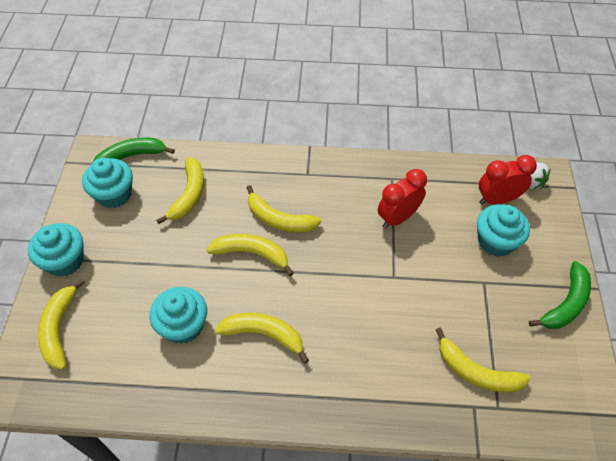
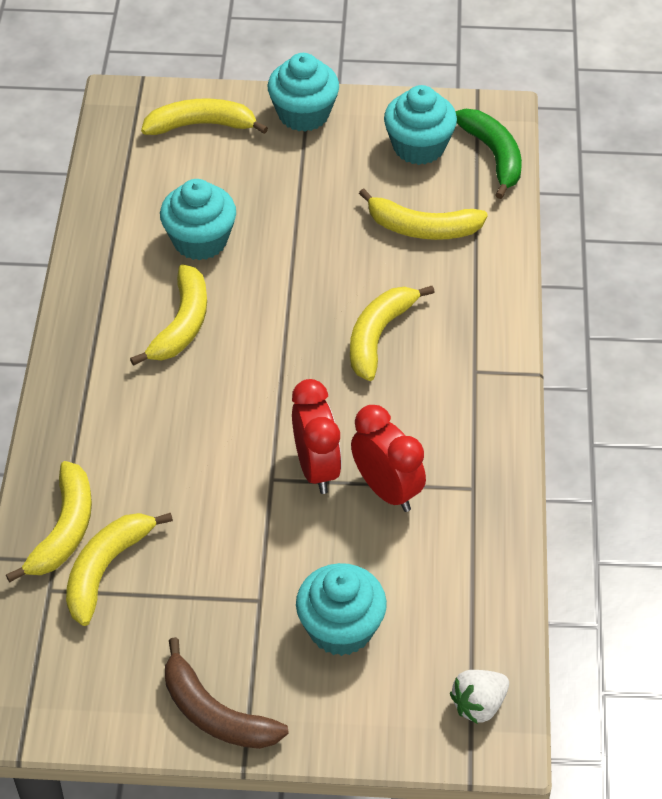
camera: 90 degrees right, 5 degrees down
yellow banana [207,234,294,276] -> yellow banana moved to [6,461,92,583]
red clock [479,155,537,205] -> red clock moved to [292,379,342,494]
green banana [529,261,591,329] -> brown banana [165,637,289,749]

